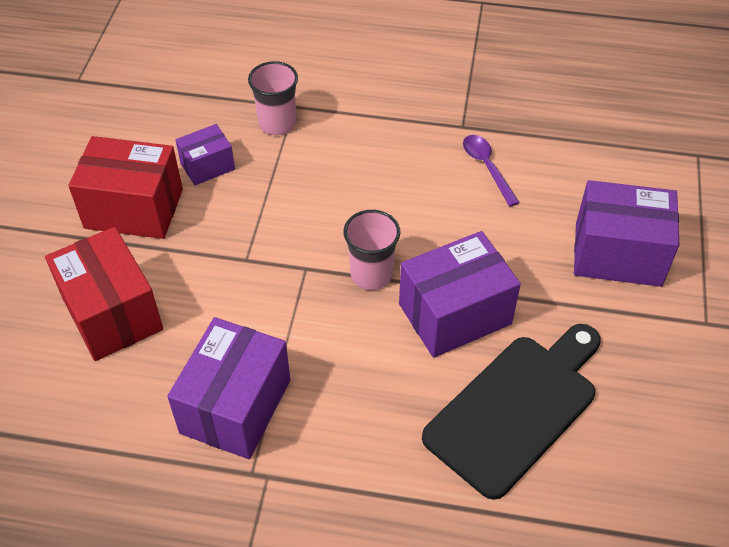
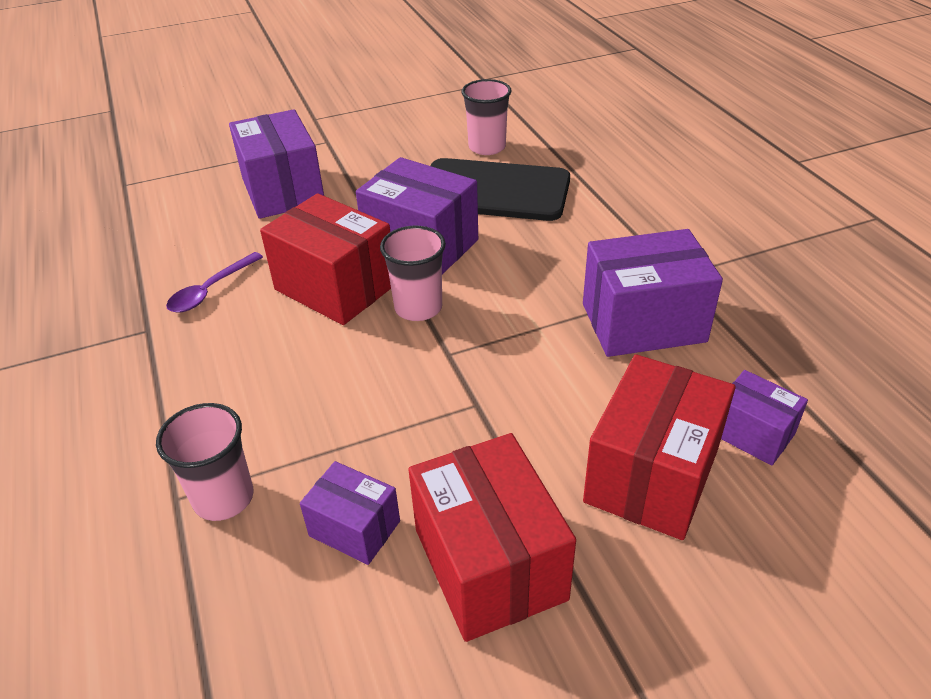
camera: 120 degrees left, 10 degrees down
none -> red box [260,193,391,325]
none -> pink cup [462,79,512,155]
none -> purple box [721,370,808,466]

